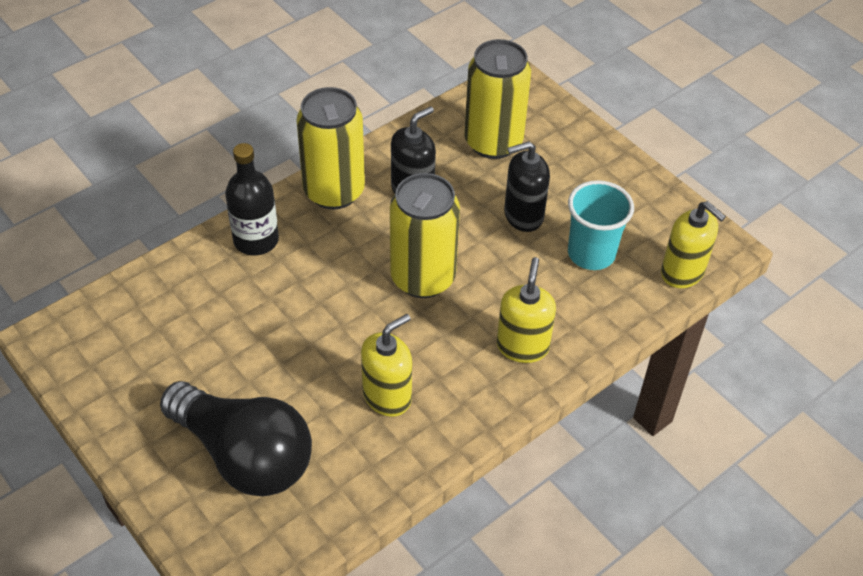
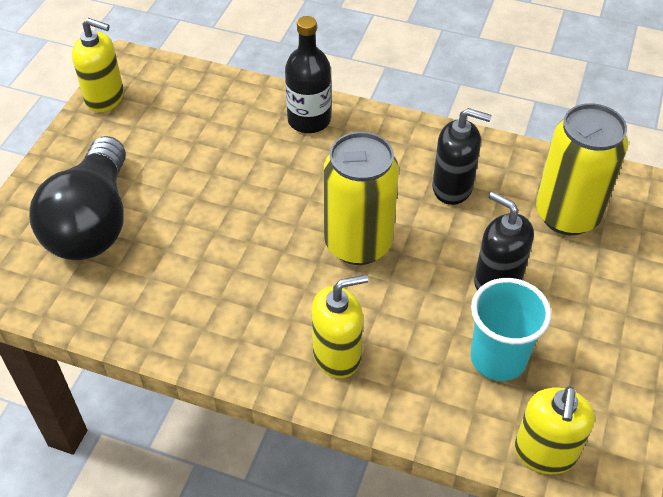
camera: 60 degrees right, 0 degrees up
yellow can [296,87,365,209] -> none
yellow soap dispenser [361,314,412,417] -> yellow soap dispenser moved to [72,18,124,112]

